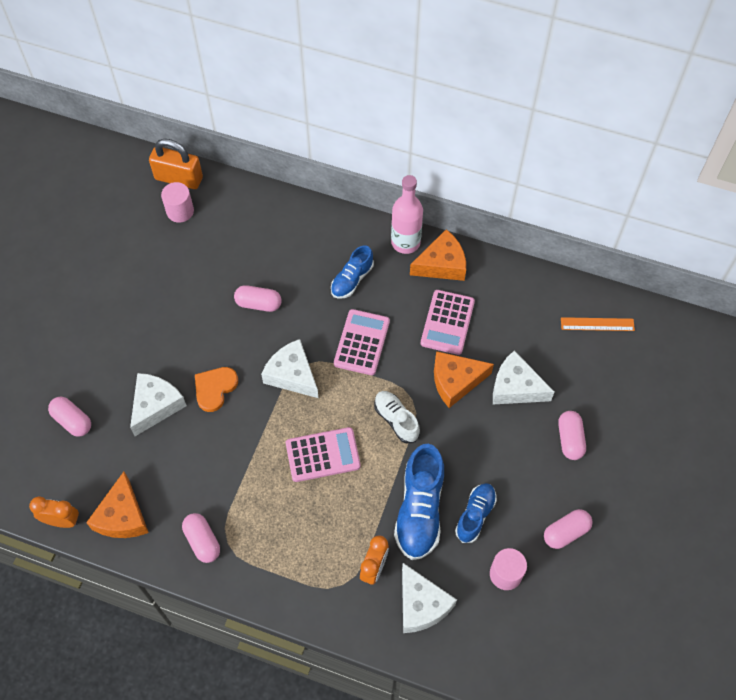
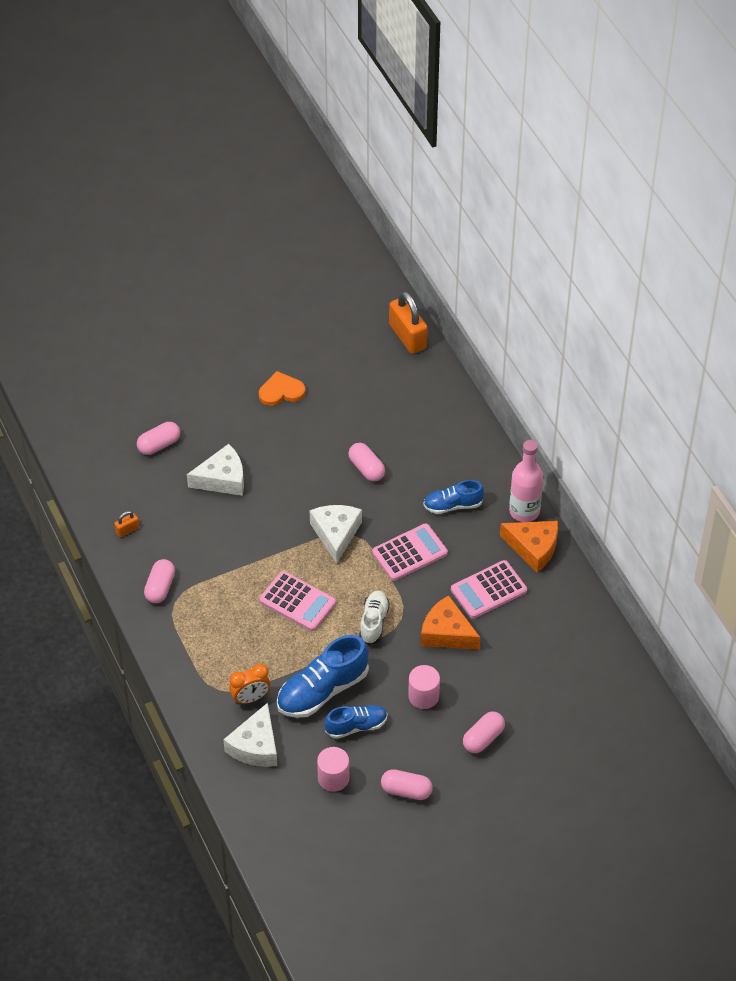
camera: 45 degrees right, 10 degrees down
orange clock [29,496,79,528] -> none
pink capsule [48,397,91,437] -> pink capsule turned 60 degrees clockwise [137,422,180,455]
orange cheese [86,472,149,538] -> orange padlock [114,511,139,537]
pink cylinder [161,182,194,223] -> pink cylinder moved to [408,665,440,709]
orange heart [195,367,238,412] -> orange heart moved to [259,371,305,406]
white cheese [493,350,554,404] -> none
orange ruler [561,317,635,331] -> none

